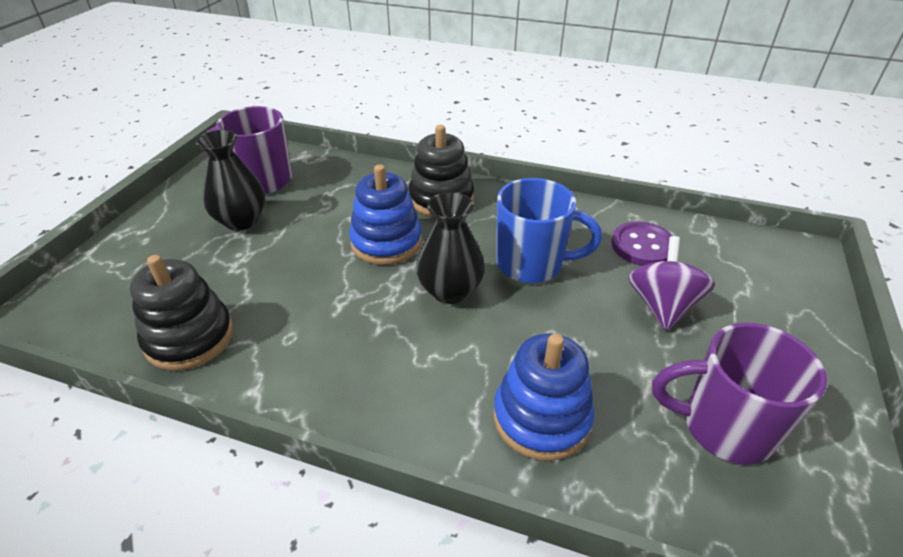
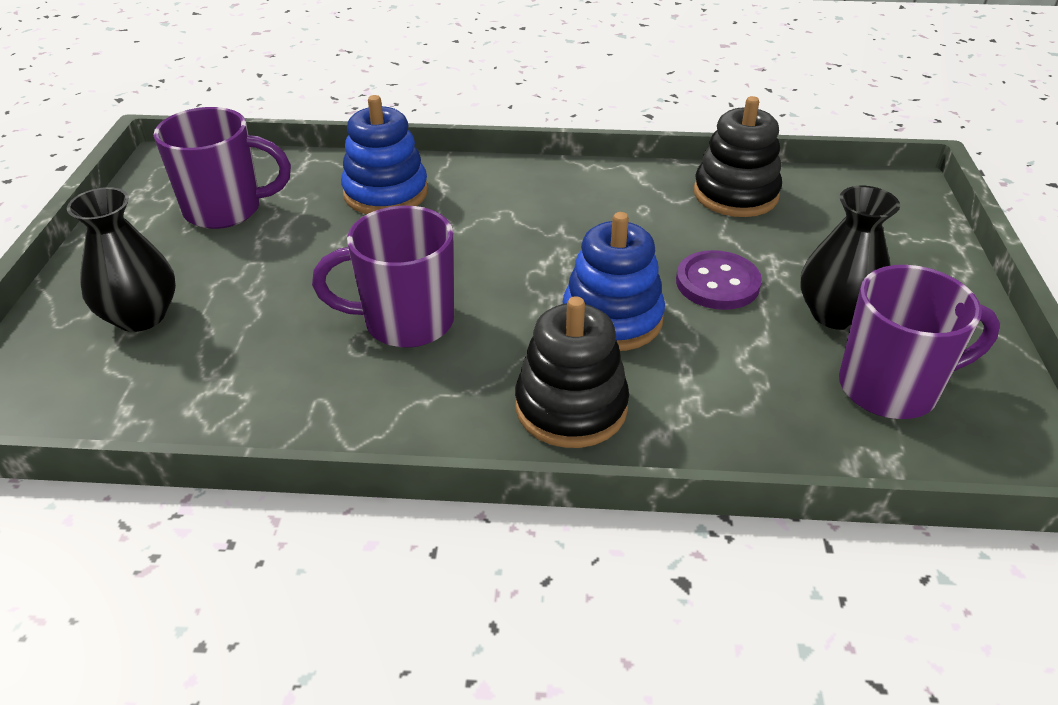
camera: 165 degrees right, 0 degrees up
black vase [416,192,485,304] -> black vase moved to [67,187,176,332]
blue mug [497,178,602,283] -> purple mug [312,206,454,348]
purple button [611,221,673,266] -> purple button moved to [676,250,762,310]
purple spinning top [628,236,715,331] -> none

